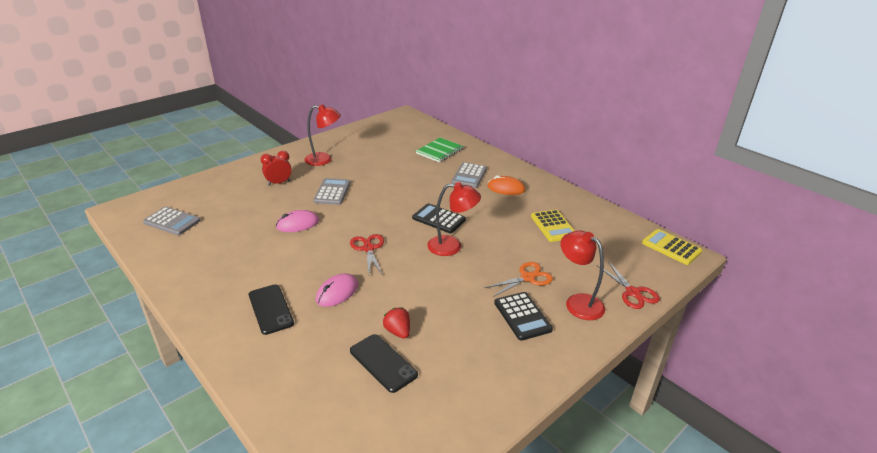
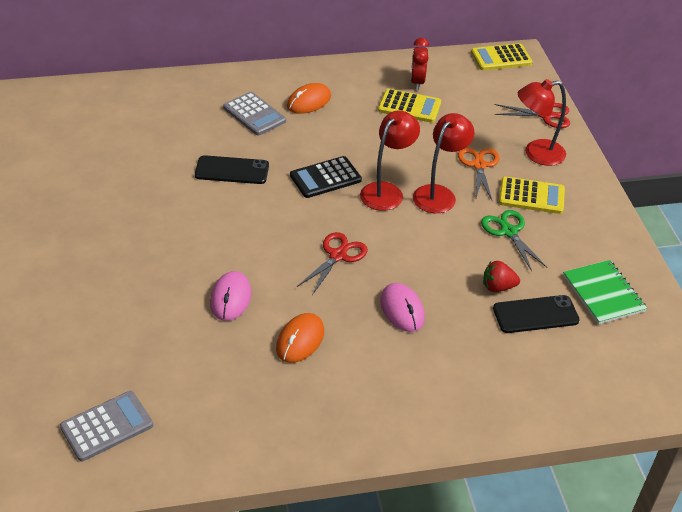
camera: 60 degrees left, 10 degrees up
black phone [249,284,294,335] -> black phone moved to [195,155,269,184]
red clock [261,151,292,185] -> red clock moved to [411,38,429,90]
red lamp [305,104,341,166] -> red lamp moved to [413,113,474,213]
grey calculator [313,178,351,205] -> none
red scissors [350,234,384,277] -> red scissors turned 105 degrees clockwise [297,232,368,295]
green notebook [416,138,464,162] -> green notebook moved to [563,260,647,324]
black calculator [494,292,553,341] -> yellow calculator [499,176,565,214]
none -> orange mouse [276,313,324,363]
none -> green scissors [481,210,547,271]

